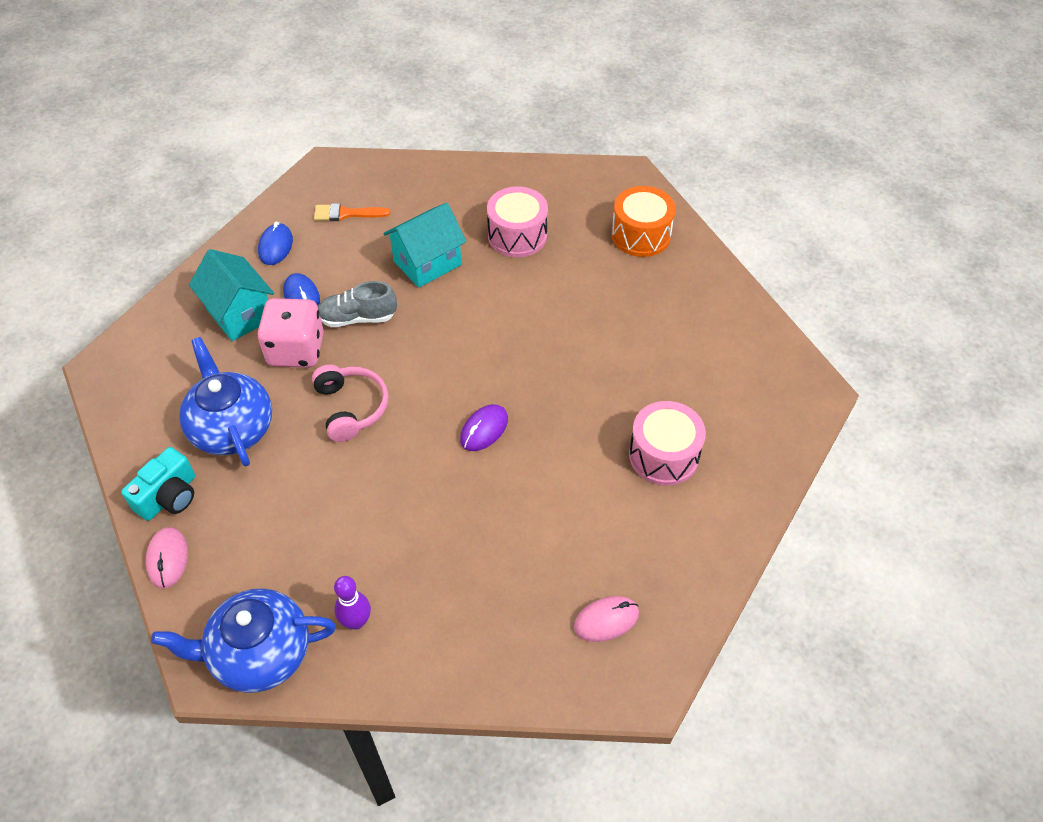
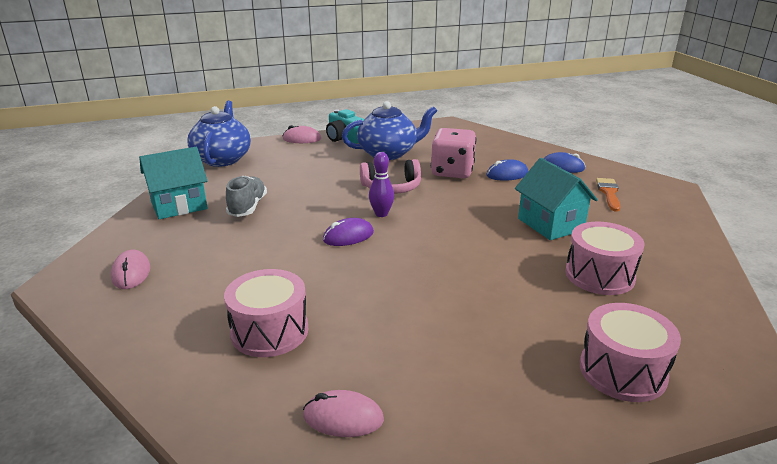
camera: 100 degrees right, 25 degrees down
turquoise house [189,249,274,341] -> turquoise house moved to [139,147,208,219]
grey shoe [318,281,397,327] -> grey shoe moved to [226,176,267,217]
purple bowling pin [334,576,371,630] -> purple bowling pin moved to [369,152,394,217]
purple mouse [460,404,508,451] -> purple mouse turned 75 degrees counterclockwise [323,218,374,246]
orange drum [612,186,676,257] -> pink drum [580,303,681,402]
none -> pink mouse [303,390,384,437]

